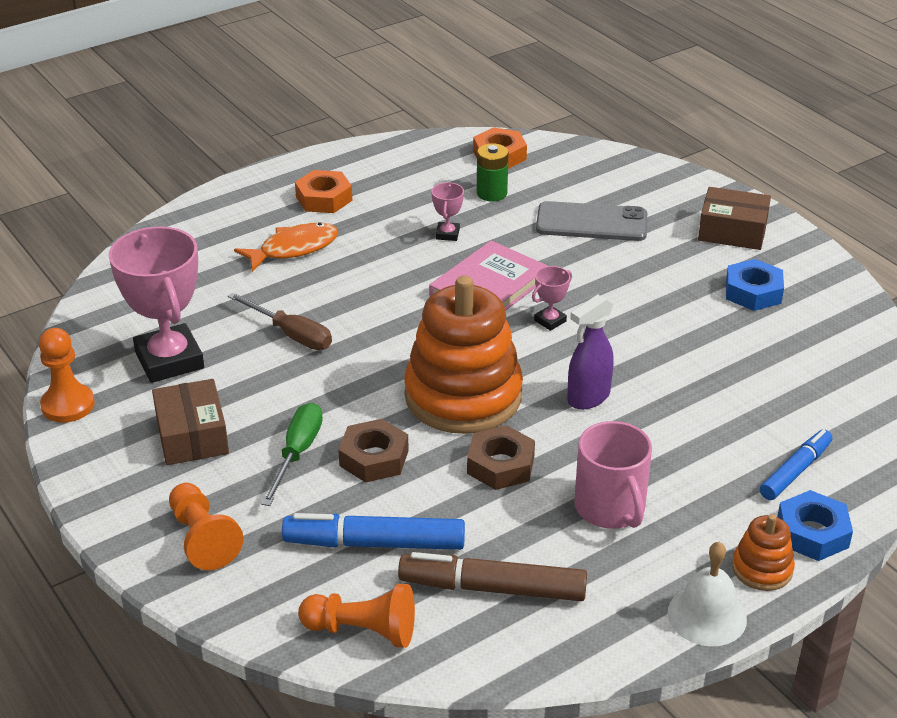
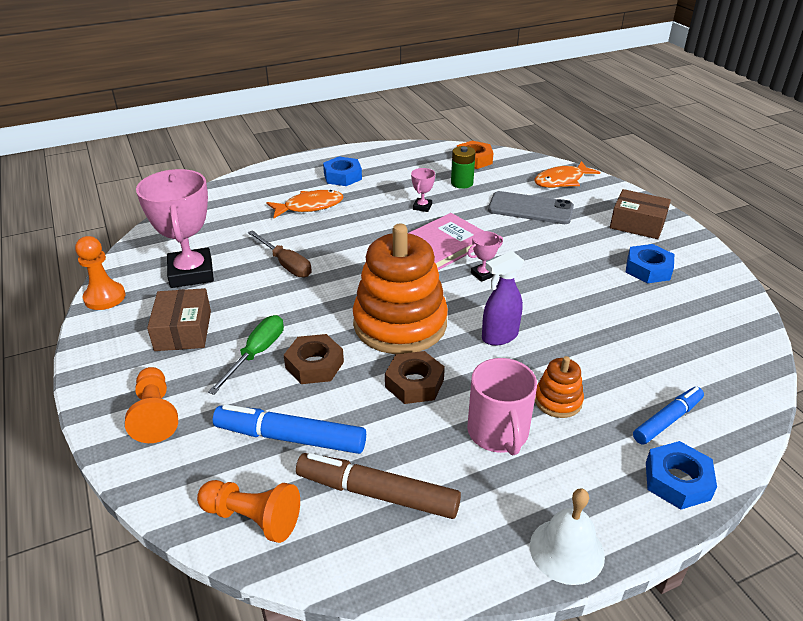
camera: 10 degrees right, 0 degrees up
orange nut [295,170,352,213] -> blue nut [323,156,362,186]
orange stacking toy [732,514,795,591] -> orange stacking toy moved to [535,356,584,418]
none -> orange fish [534,161,600,188]

